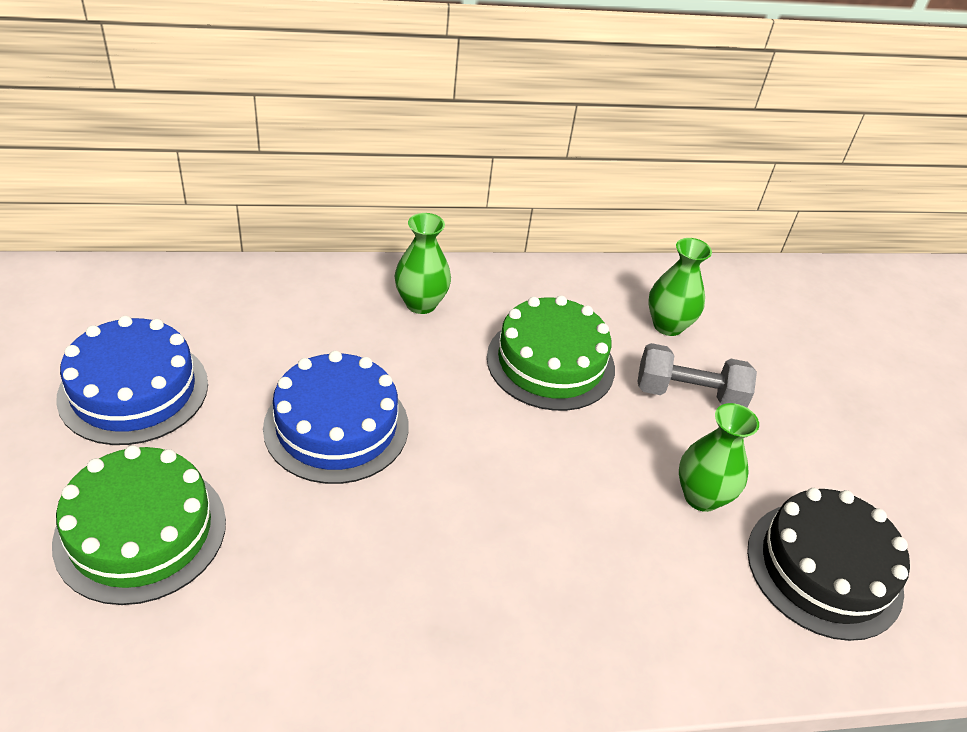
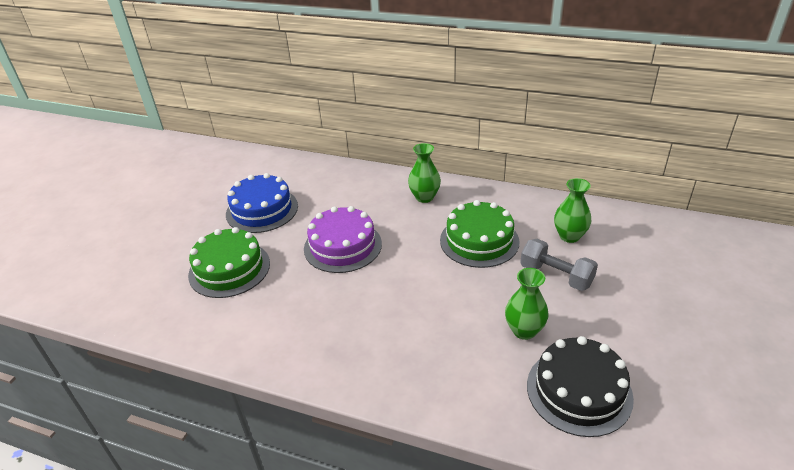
camera: 35 degrees right, 5 degrees down
blue cake [263,351,409,484] -> purple cake [304,206,382,273]

